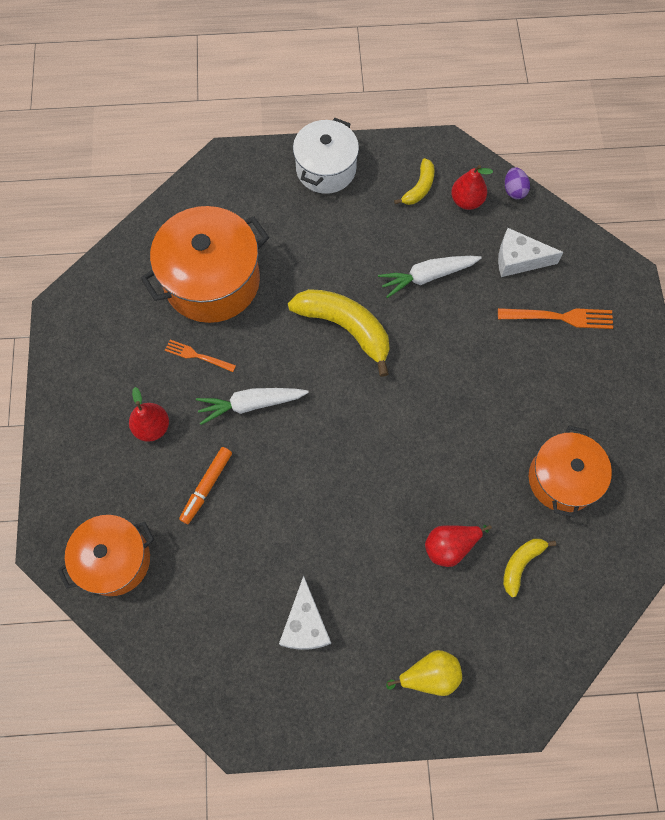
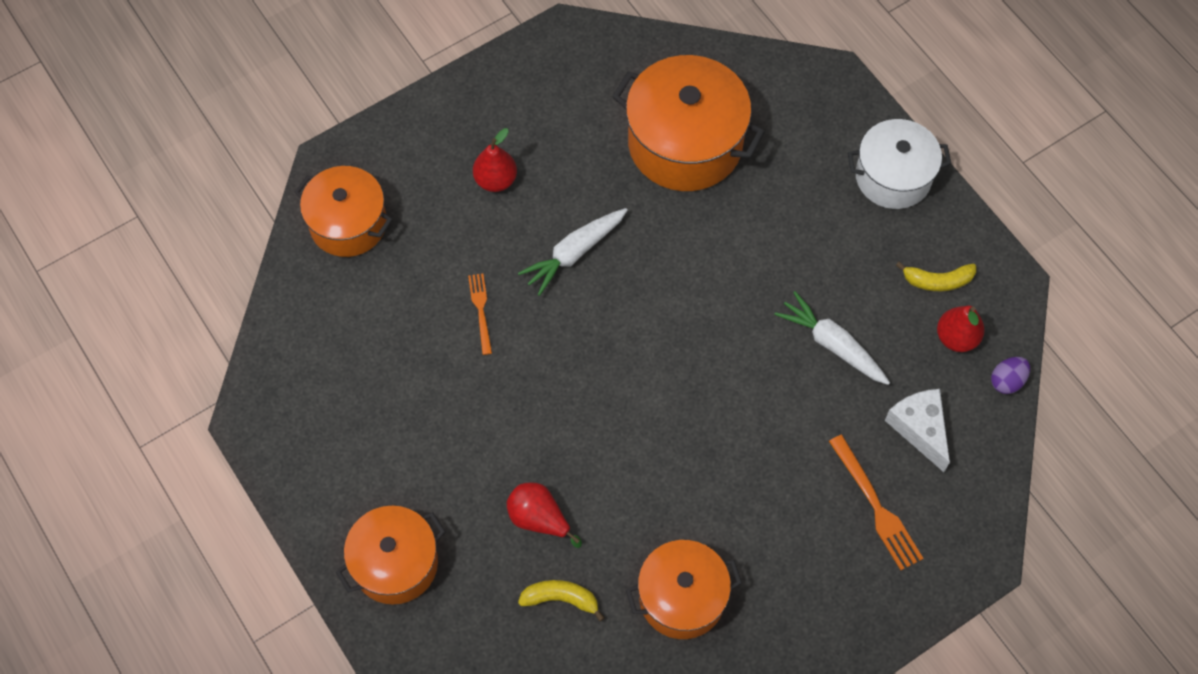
camera: 60 degrees right, 5 degrees down
orange fork [165,340,236,372] -> orange fork moved to [468,273,492,355]
orange marker [179,447,232,524] -> none
white carrot [196,388,309,425] -> white carrot turned 90 degrees counterclockwise [518,208,628,296]
white cheese [279,576,331,650] -> none
yellow banana [288,289,390,377] -> none
yellow pear [386,650,462,696] -> orange pot [336,506,446,604]

